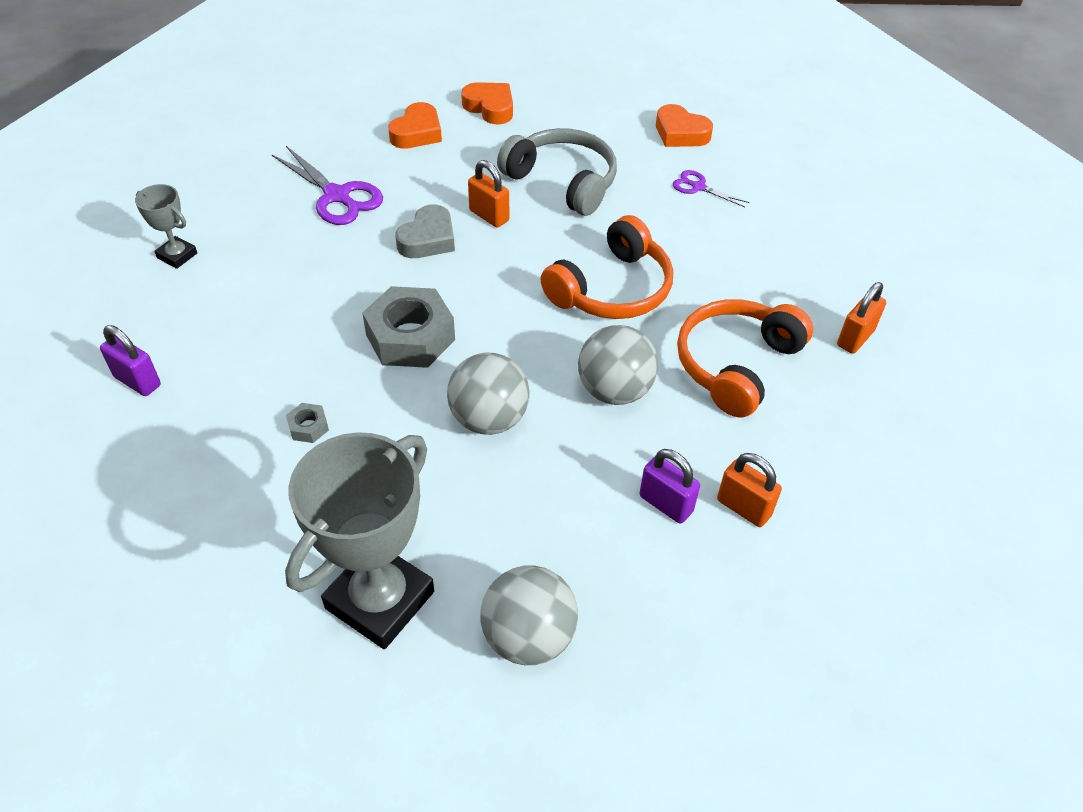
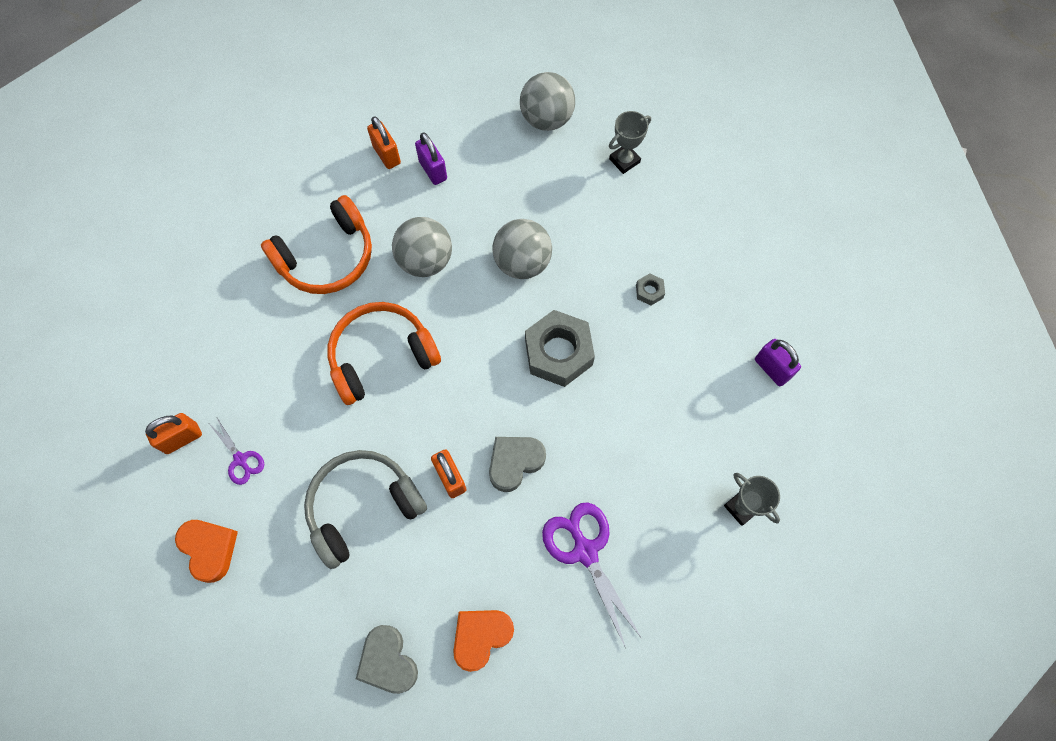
camera: 160 degrees left, 20 degrees up
grey trophy [285,432,434,649] -> grey trophy [609,111,651,174], size x0.48
orange heart [461,82,513,124] -> grey heart [356,625,418,694]
grey headphones [497,128,617,216] -> grey headphones turned 90 degrees clockwise [304,450,427,569]
orange padlock [837,282,886,354] -> orange padlock moved to [145,413,202,454]

